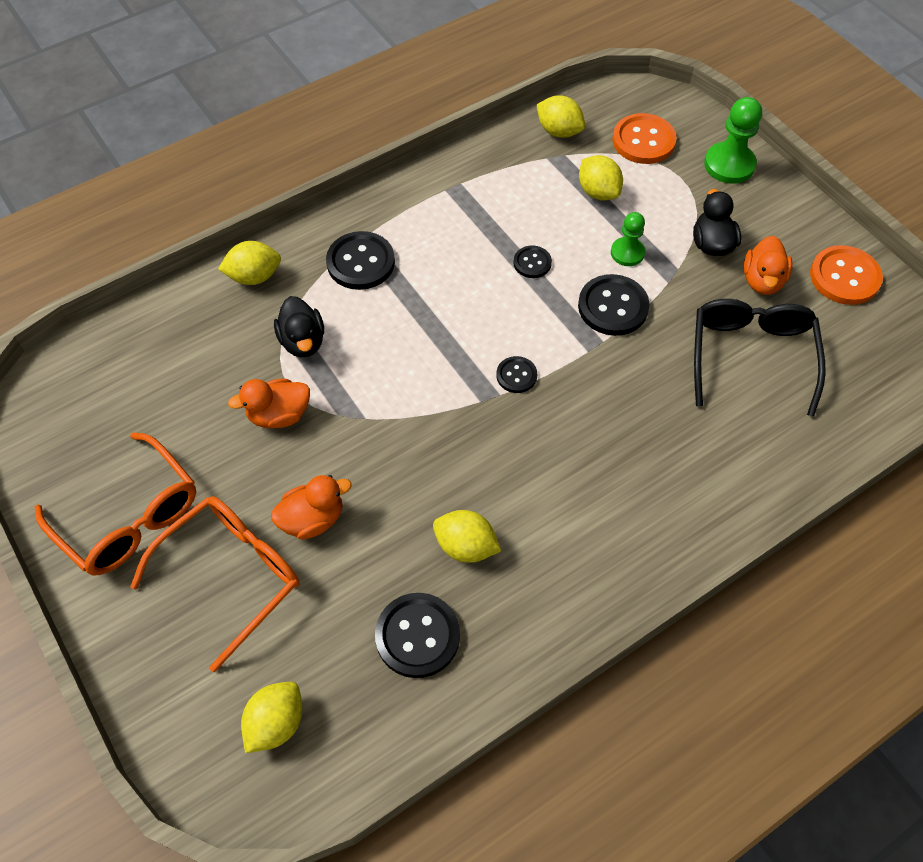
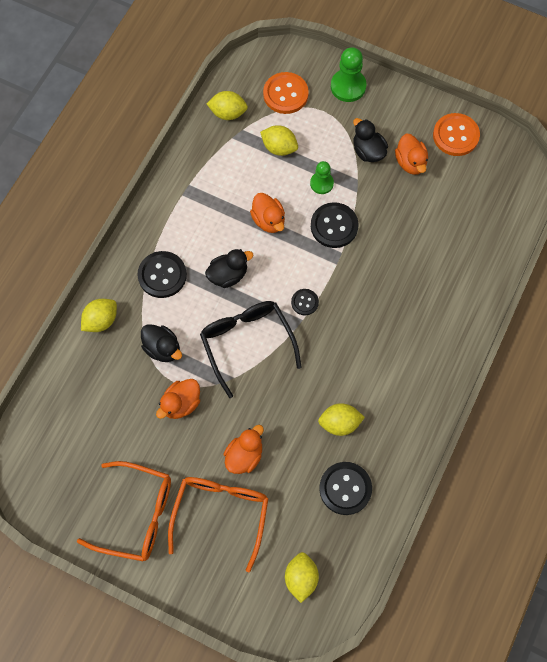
camera: 30 degrees left, 10 degrees up
black button [514,245,552,278] -> orange duck [250,193,285,233]
black glasses [694,299,826,417] -> black glasses moved to [200,301,302,398]
none -> black duck [205,249,253,288]

